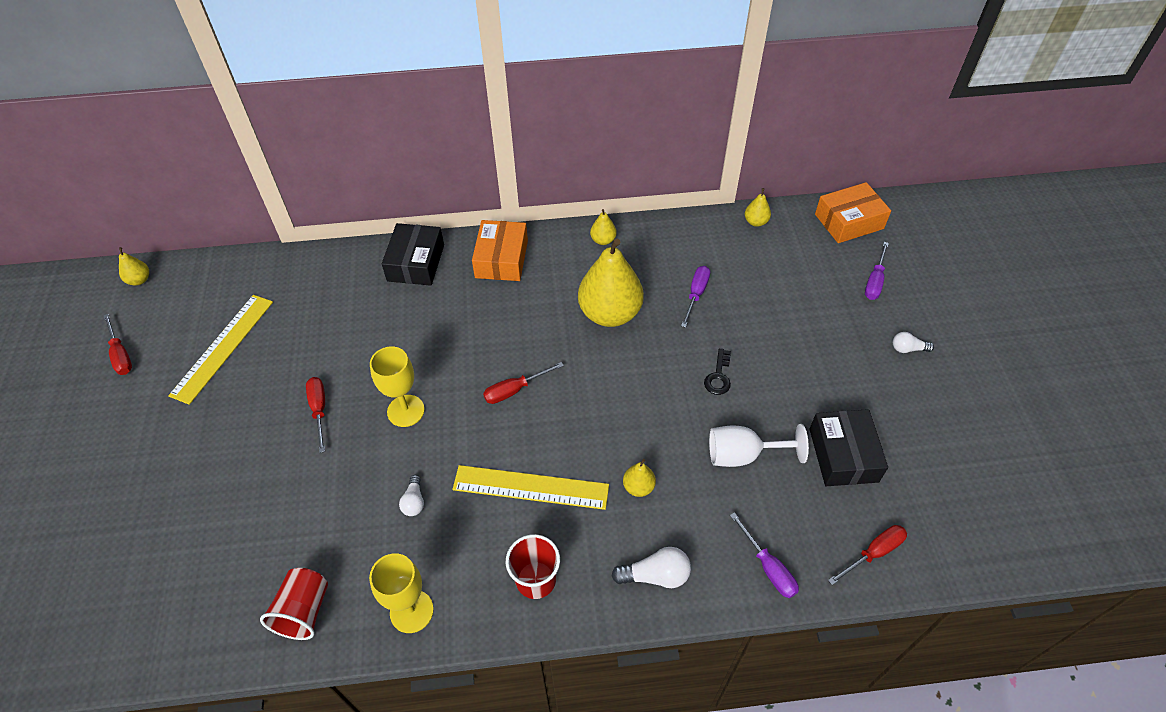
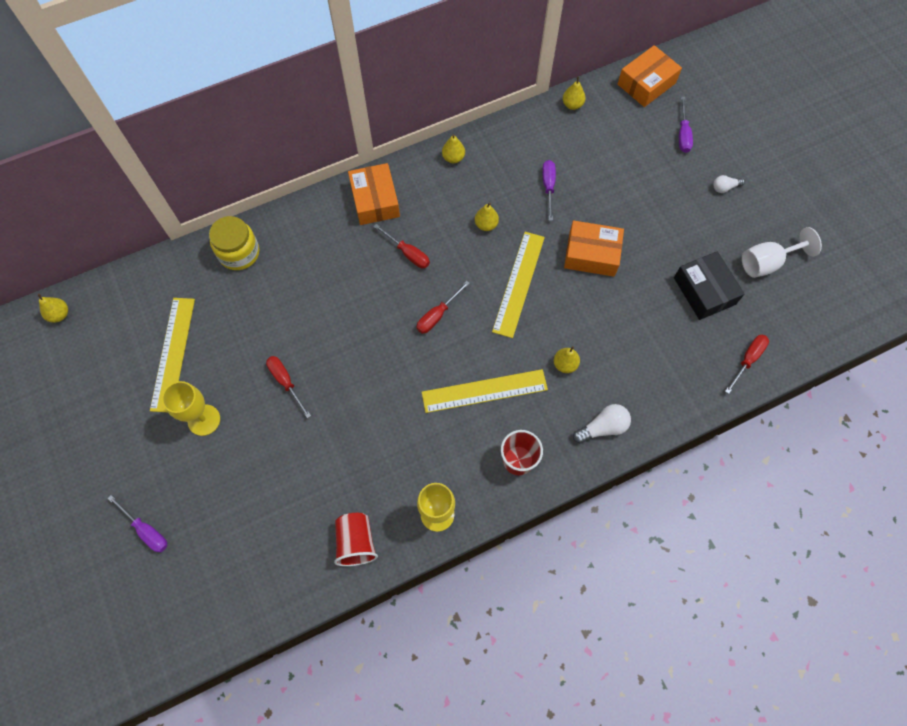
camera: 20 degrees left, 15 degrees up
red screwdriver [104,314,132,375] -> red screwdriver moved to [373,224,430,268]
yellow goblet [370,346,425,427] -> yellow goblet moved to [162,381,220,436]
black box [382,223,444,286] -> none
white light bulb [399,475,424,516] -> none
yellow pear [578,238,644,327] -> yellow pear [475,202,499,231], size x0.44
black key [704,348,731,395] -> orange box [564,220,624,277]
white goblet [709,424,809,467] -> white goblet moved to [742,227,822,278]
purple screwdriver [730,512,799,598] -> purple screwdriver moved to [107,495,167,552]
none -> yellow jar [209,216,259,270]
none -> yellow ruler [492,232,545,338]

